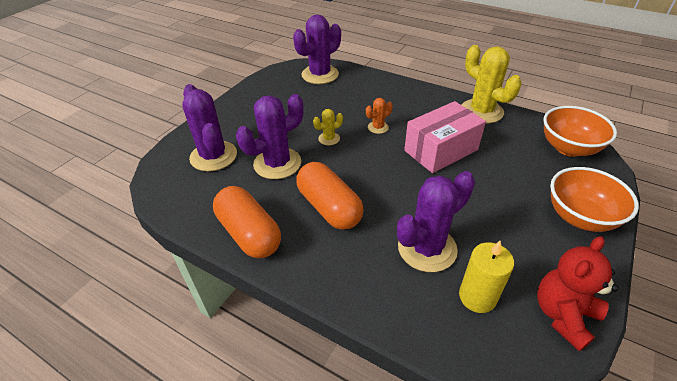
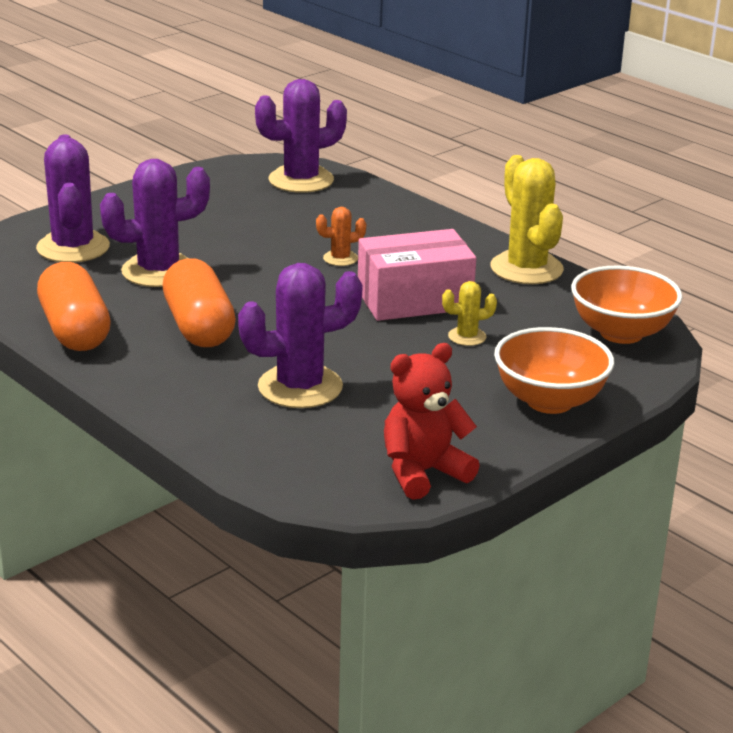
camera: 15 degrees right, 15 degrees down
yellow cactus [313,109,343,145] -> yellow cactus moved to [442,281,497,346]
yellow candle [459,240,514,313] -> none

